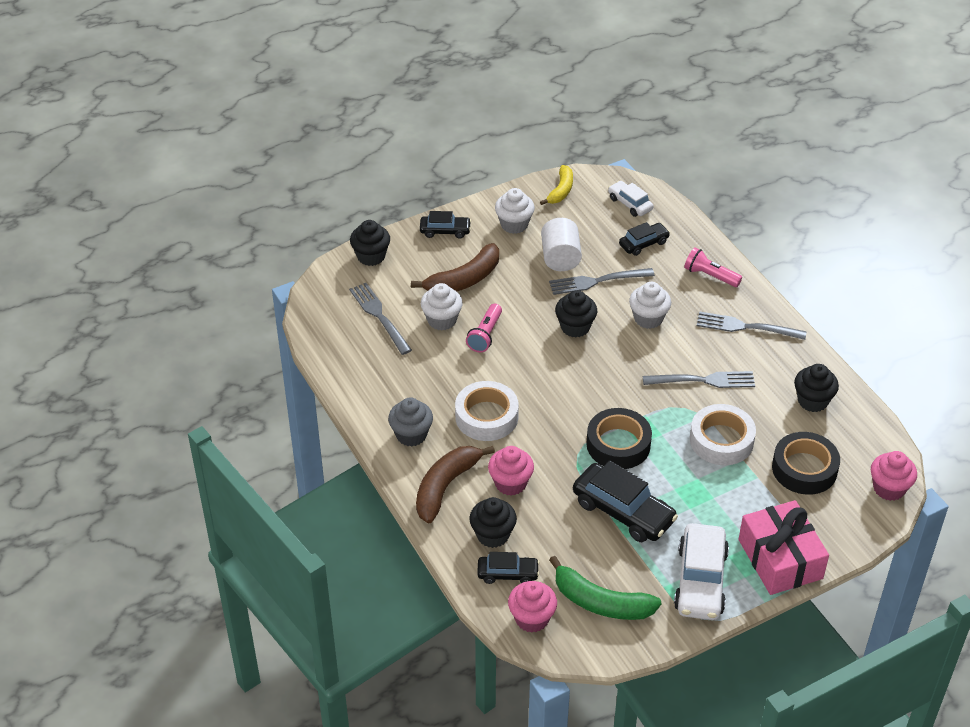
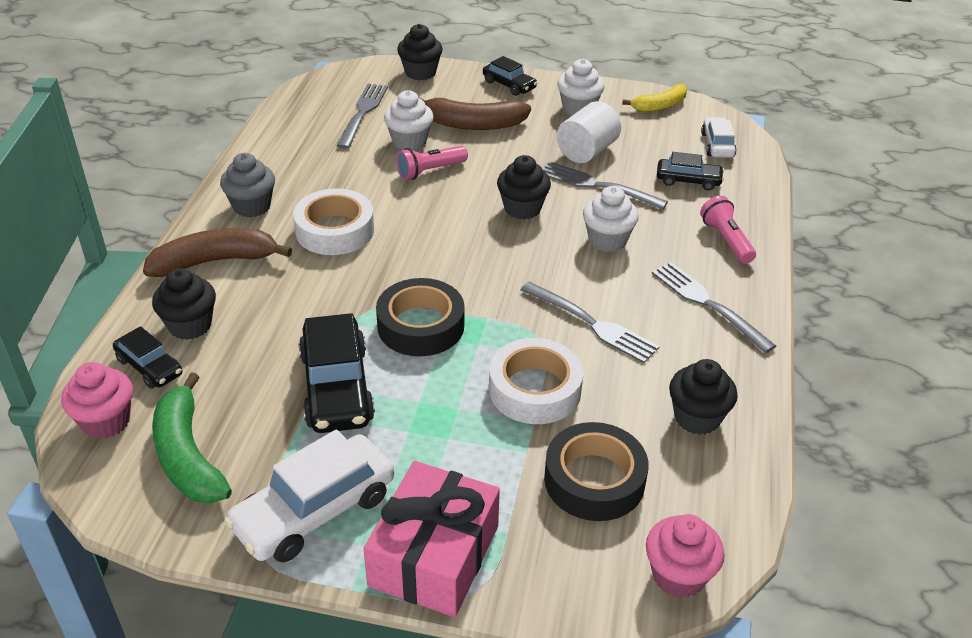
camera: 40 degrees right, 5 degrees down
pink cupcake [488,446,534,496] -> none

